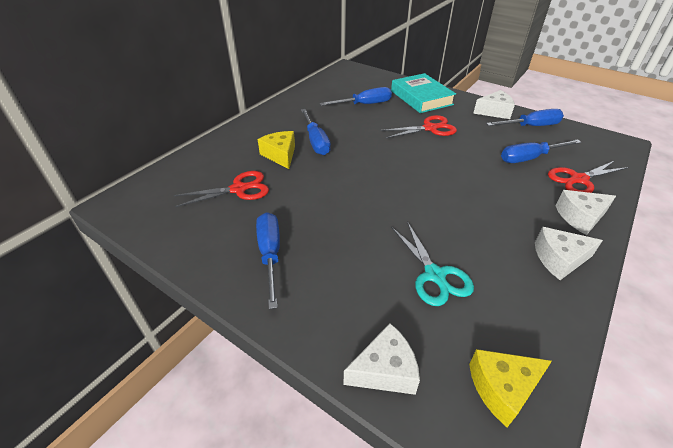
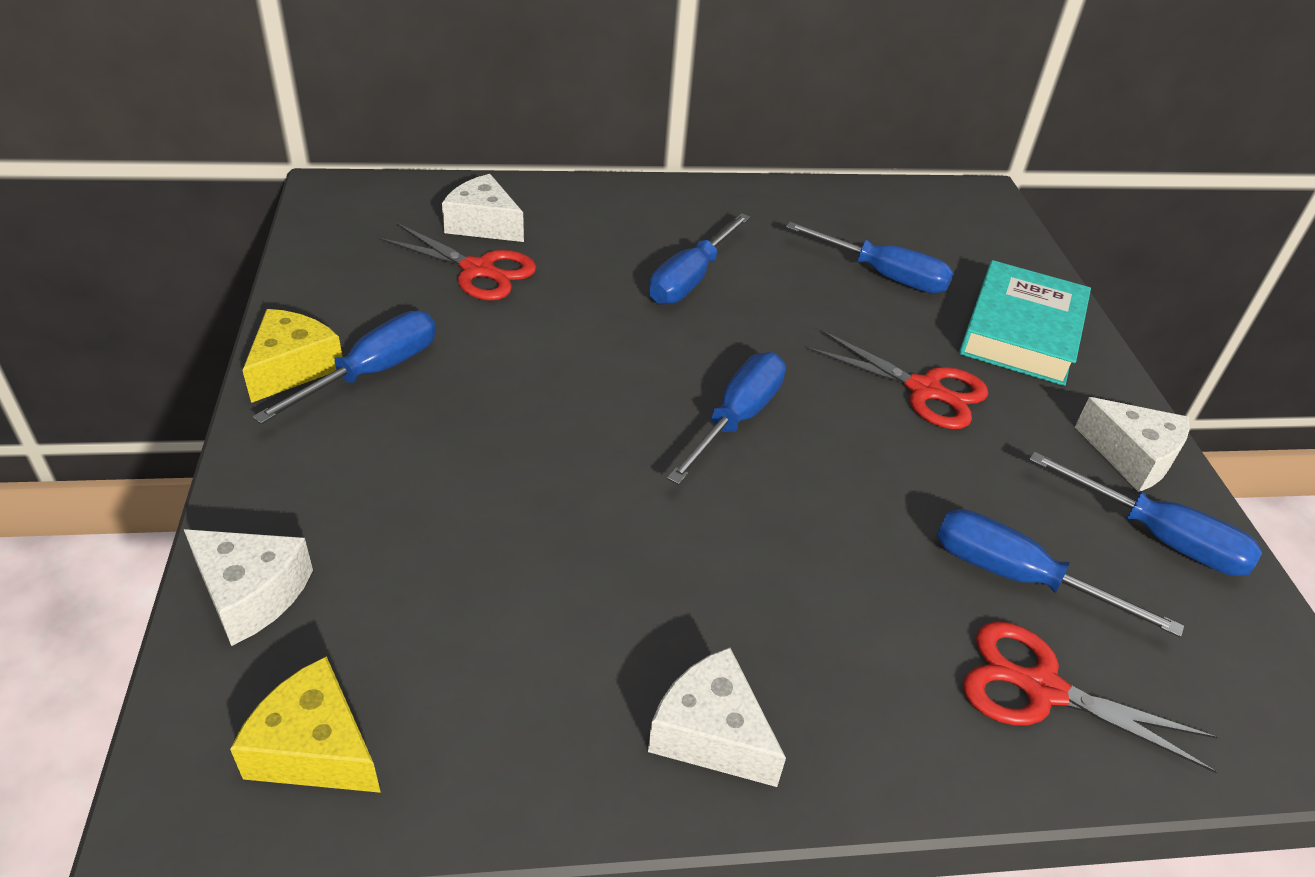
camera: 45 degrees right, 0 degrees up
yellow cheese [258,131,295,169] -> yellow cheese moved to [242,309,343,403]
turquoise scissors [391,221,474,306] -> none
white cheese [555,190,616,235] -> white cheese moved to [442,174,524,242]
none -> blue screwdriver [667,352,786,485]

